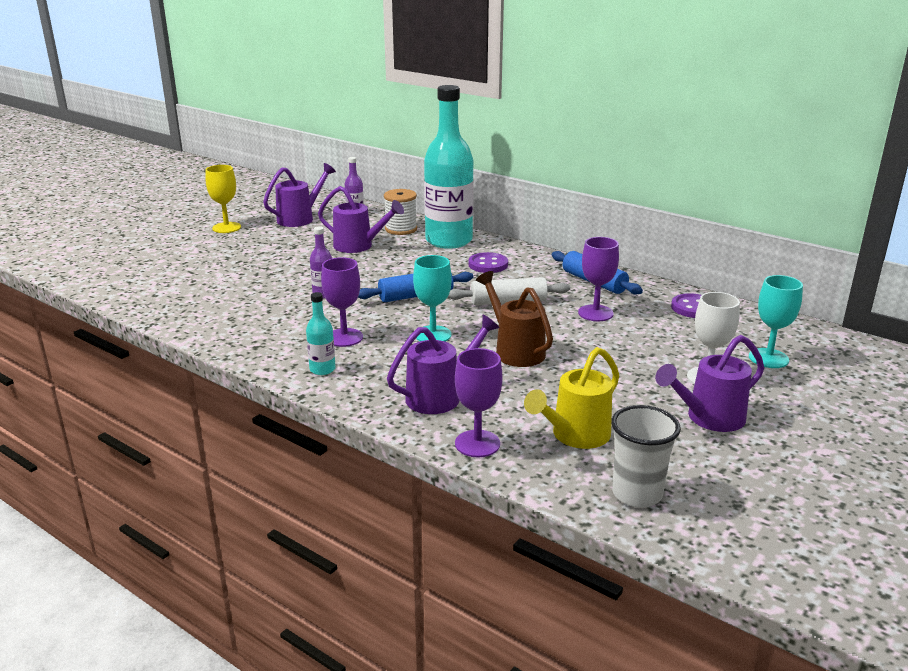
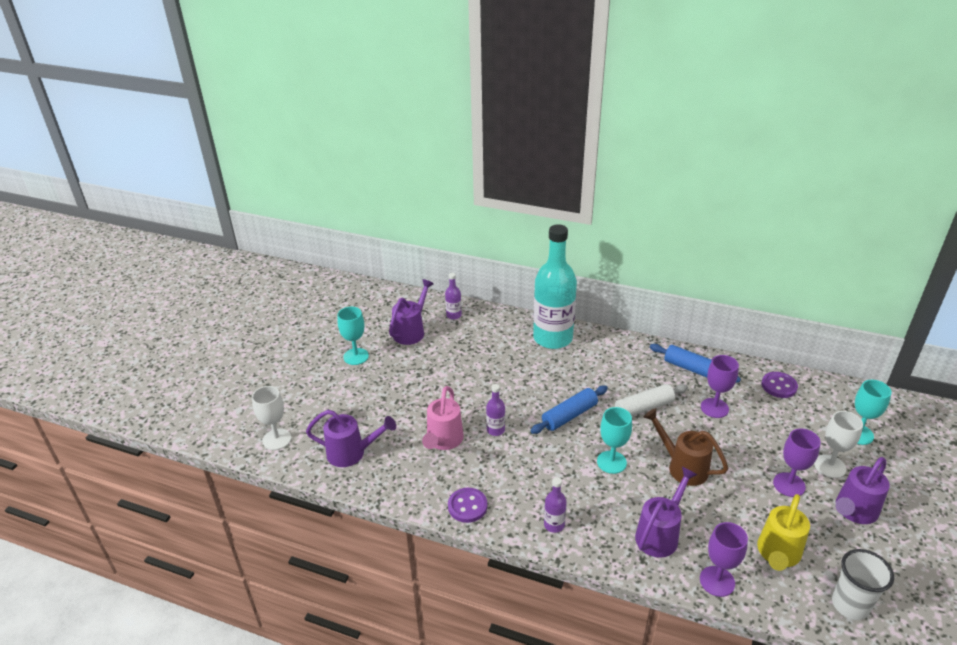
camera: 15 degrees left, 10 degrees up
yellow goblet [205,165,241,233] -> turquoise goblet [338,307,369,365]
turquoise bottle [306,292,336,375] -> purple bottle [544,477,567,533]
purple watering can [318,186,404,253] -> purple watering can moved to [306,410,396,467]
purple goblet [321,257,363,347] -> purple goblet moved to [773,428,821,497]
white spool [384,189,417,235] -> none
purple button [469,252,508,273] -> purple button moved to [448,488,487,523]
none -> white goblet [252,386,291,450]
none -> pink watering can [422,386,464,450]

